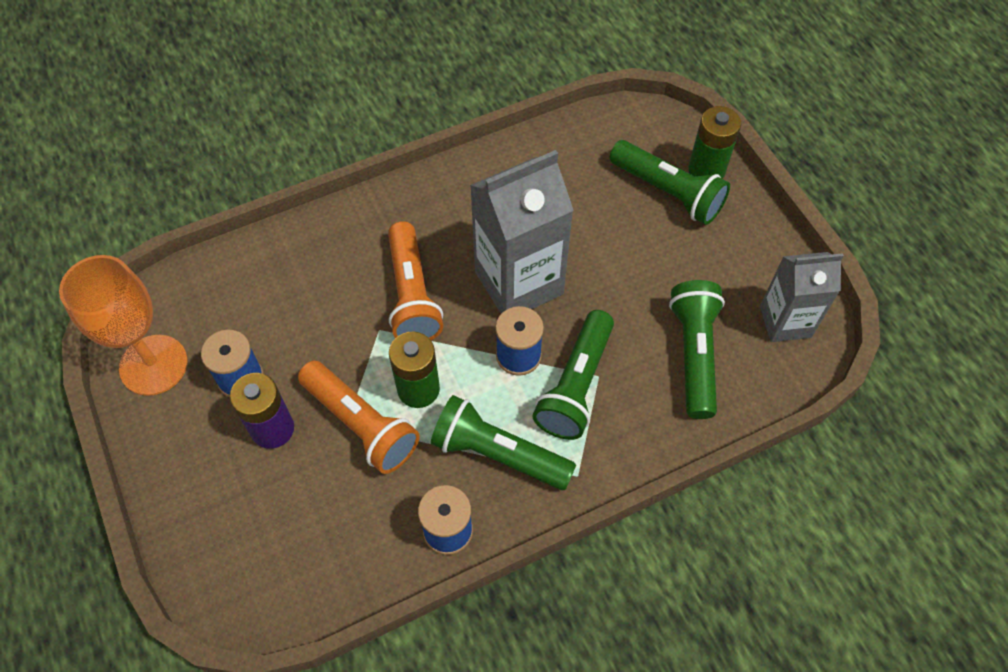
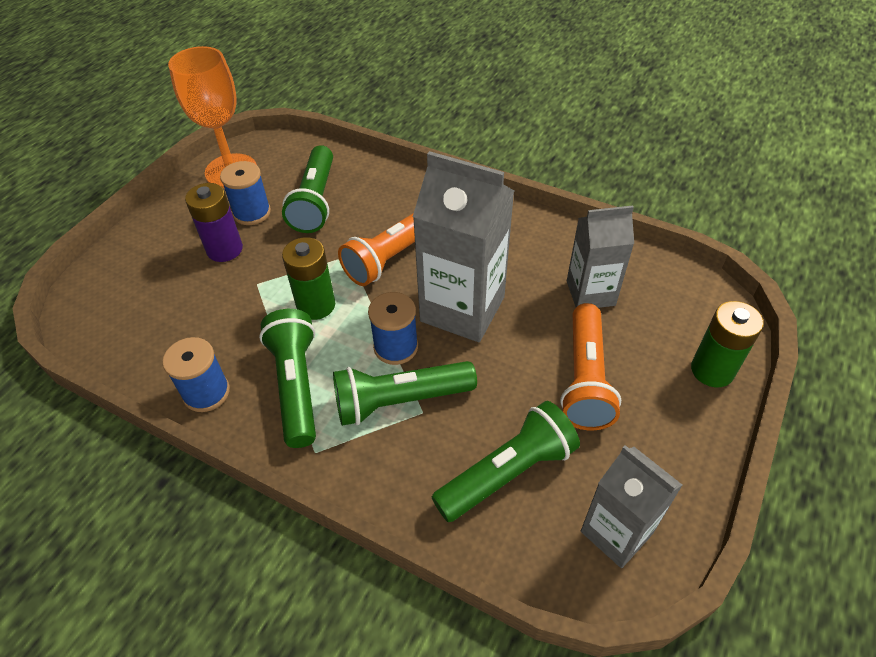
camera: 55 degrees right, 10 degrees down
orange flashlight [298,361,420,474] -> orange flashlight moved to [560,303,621,431]
green flashlight [609,140,730,225] -> green flashlight moved to [282,145,333,233]
none -> grey carton [567,205,634,308]

